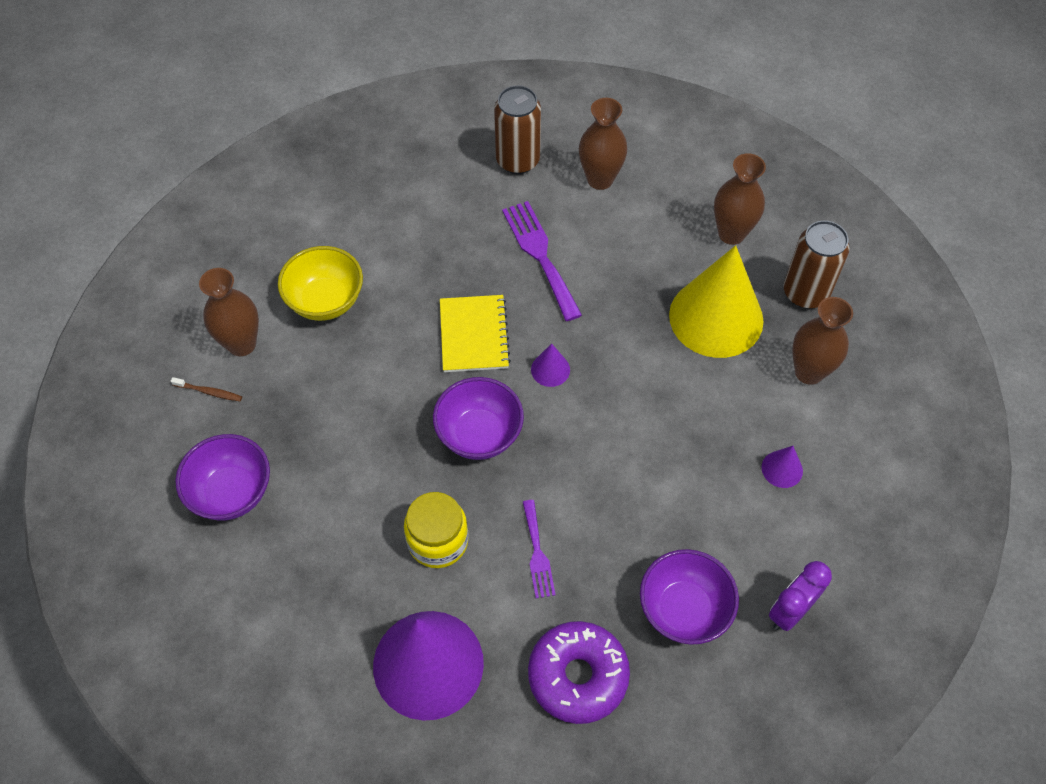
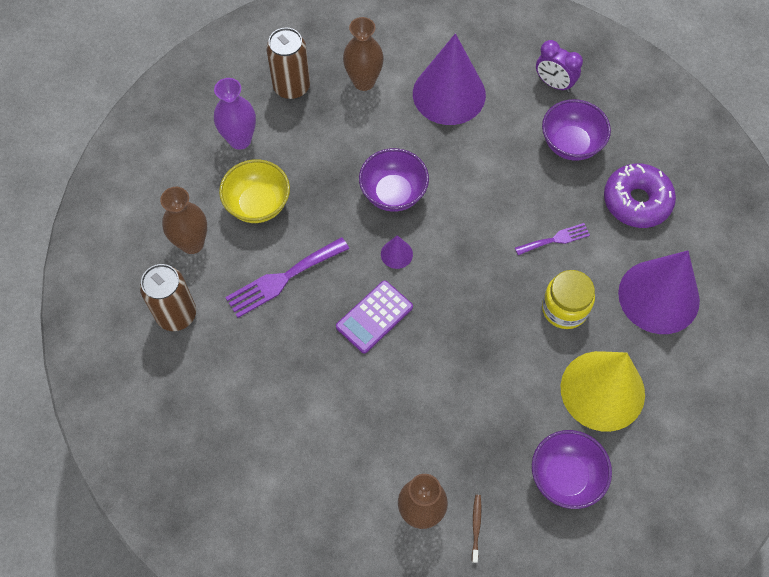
camera: 100 degrees left, 5 degrees up
yellow bowl [278,246,363,321] -> yellow bowl moved to [219,159,290,223]
purple bowl [433,377,524,460] -> purple bowl moved to [359,148,429,212]
yellow notebook [440,295,511,372] -> purple calculator [336,280,413,354]
yellow cone [669,245,764,358] -> yellow cone moved to [561,351,645,432]
brown vase [714,153,766,245] -> purple vase [214,78,256,150]
purple cone [762,446,803,488] -> purple cone [413,33,486,125], size x2.46

